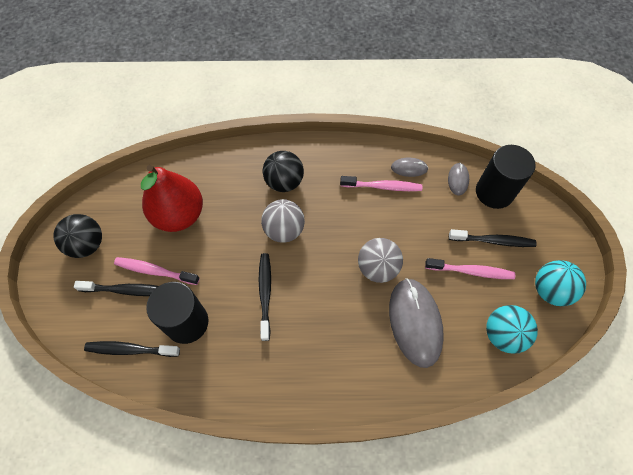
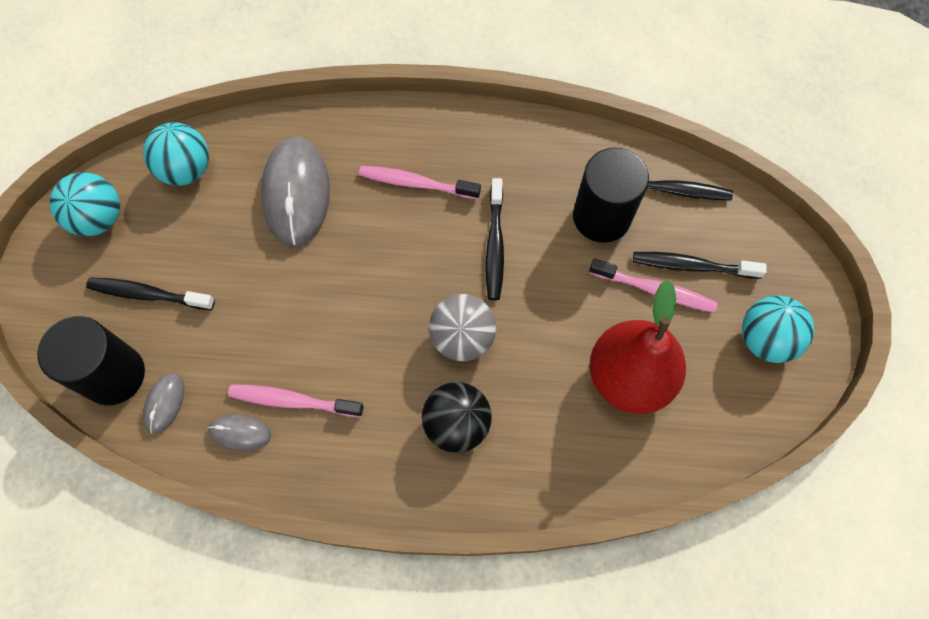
camera: 175 degrees left, 5 degrees up
black ball [53,214,102,258] -> turquoise ball [742,296,814,363]
grey ball [358,238,403,283] -> none
pink toothbrush [425,258,515,279] -> pink toothbrush moved to [359,166,481,199]

